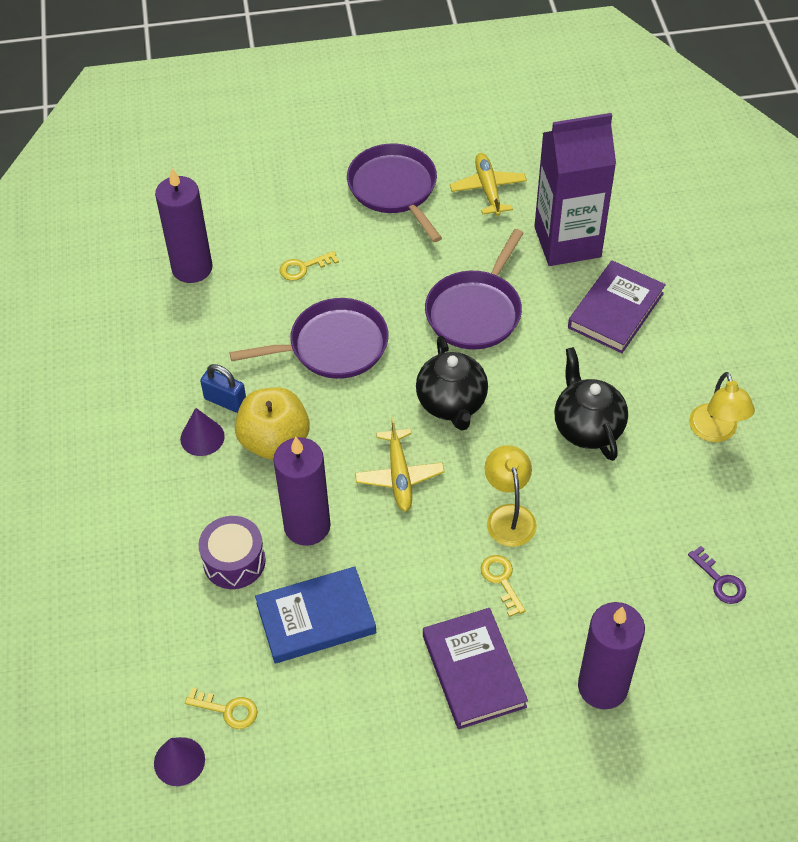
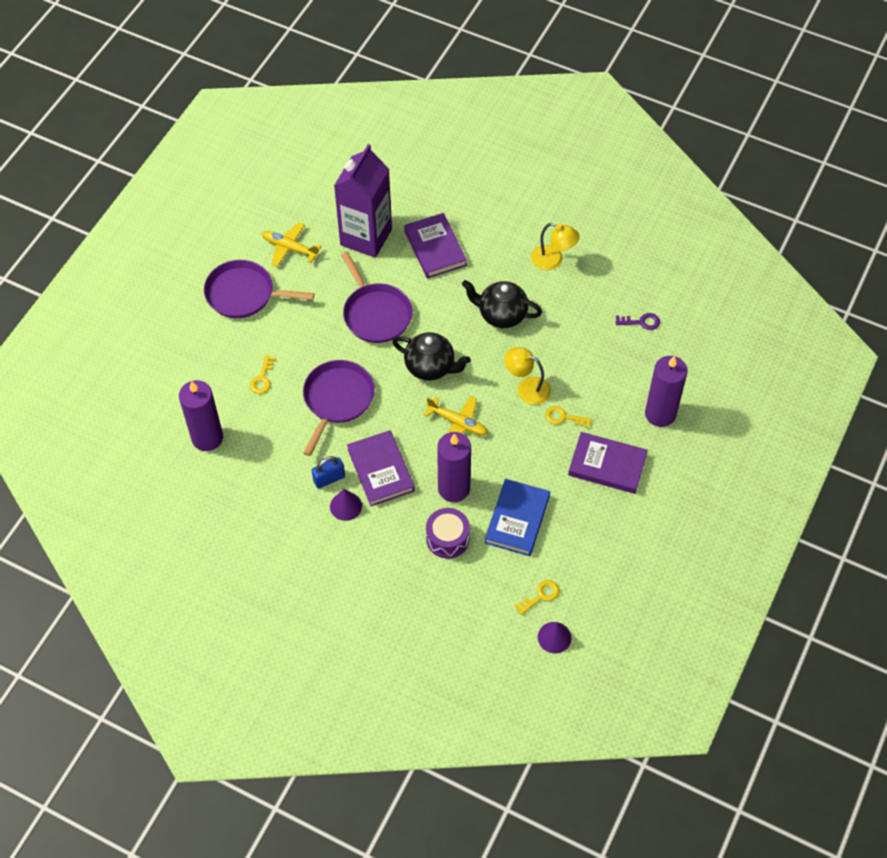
camera: 55 degrees left, 5 degrees up
yellow apple [235,388,310,459] -> purple book [347,430,415,506]

